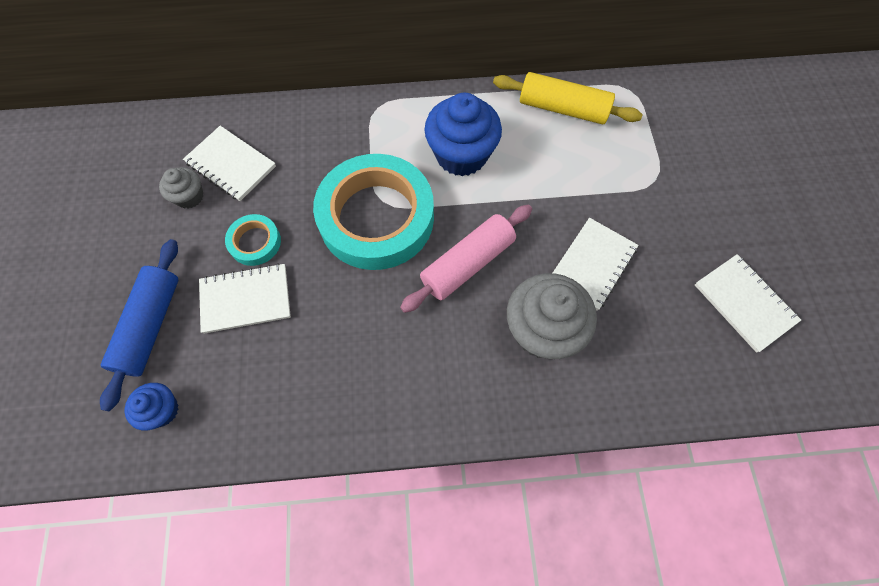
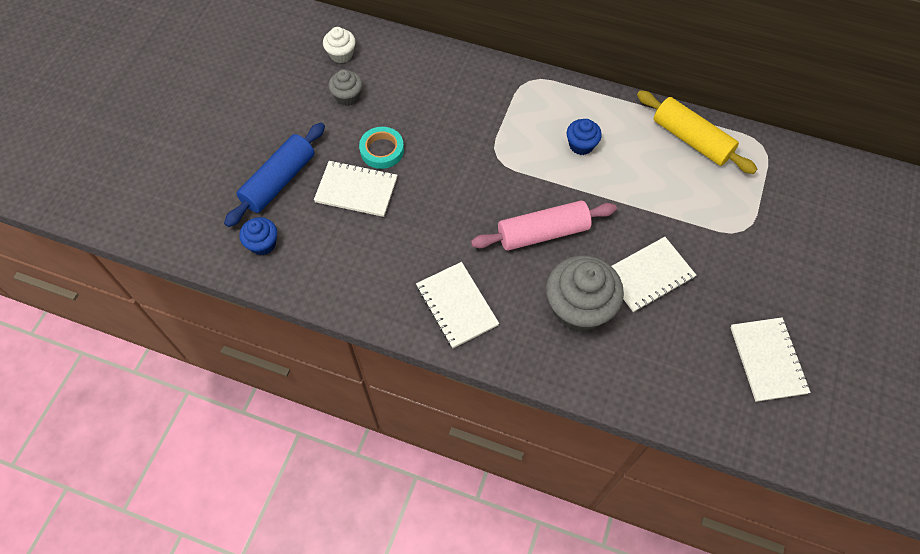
camera: 25 degrees right, 5 degrees down
white notebook [183,126,276,201] -> white notebook moved to [416,262,499,348]
turquoise tape [313,154,434,270] -> none
blue cupcake [424,93,502,176] -> blue cupcake [567,119,602,155], size x0.52
none -> white cupcake [323,27,355,63]

